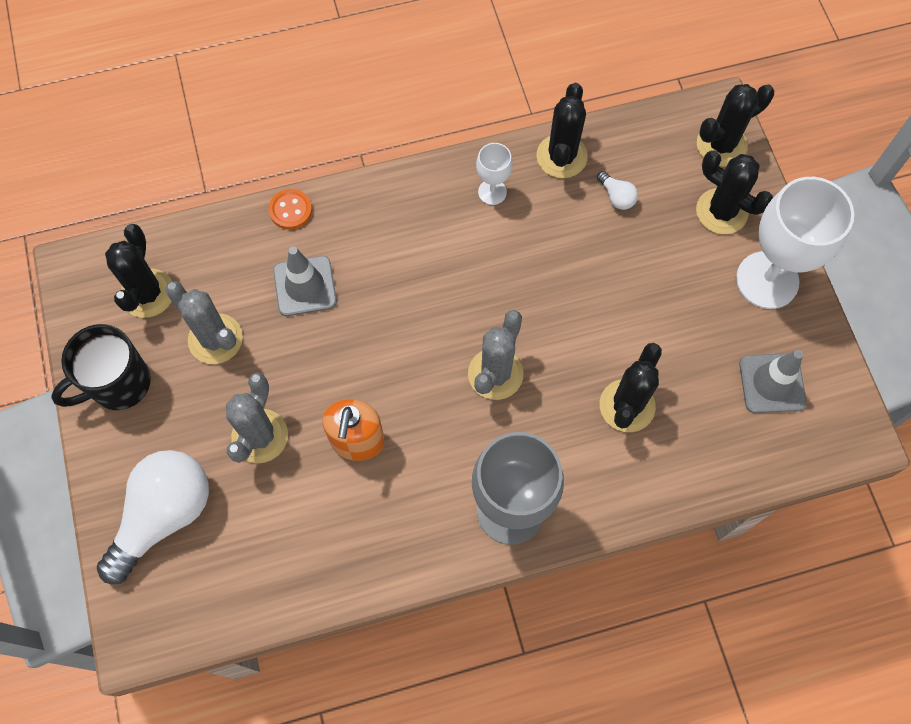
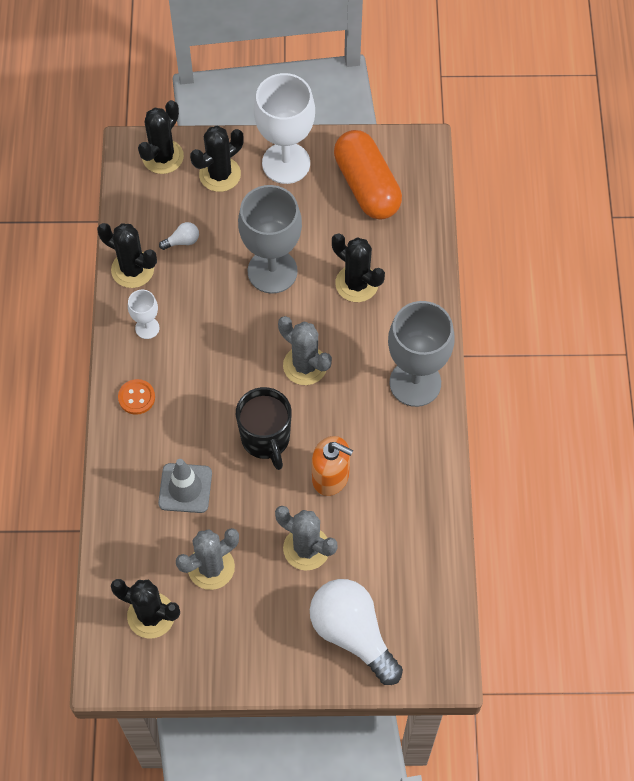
camera: 75 degrees left, 5 degrees down
black mug [51,324,151,410] -> black mug moved to [236,387,292,470]
orange button [269,189,312,230] -> orange button moved to [118,379,155,415]
black cactus [697,84,774,167] -> black cactus turned 45 degrees clockwise [138,100,184,174]
grey traffic cone [739,350,807,413] -> orange capsule [334,130,402,220]
none -> grey goblet [238,185,302,294]

